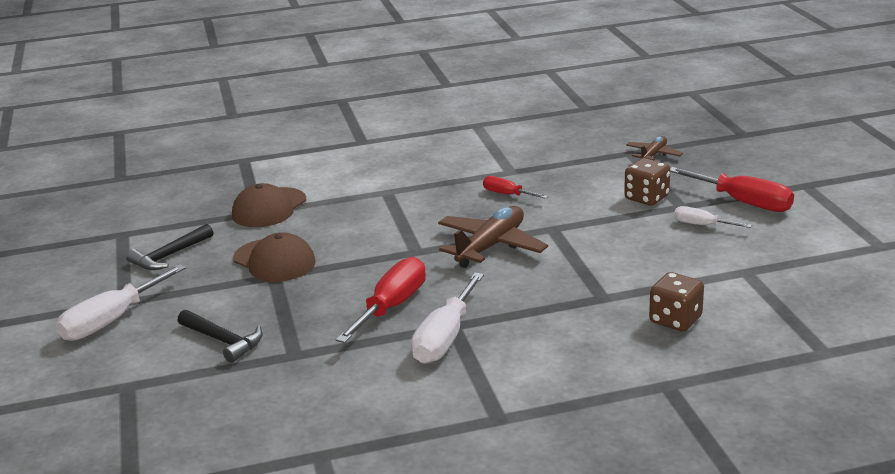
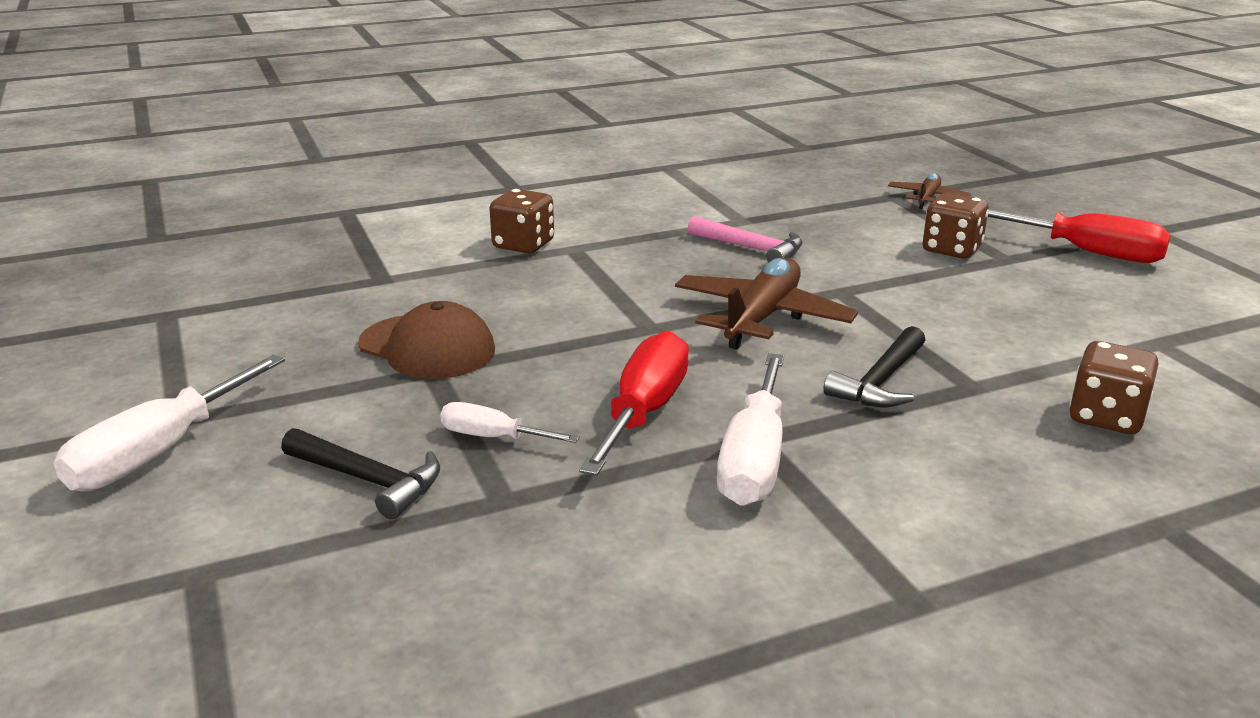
camera: 10 degrees left, 0 degrees up
black hammer [126,224,213,270] -> black hammer moved to [823,326,925,407]
brown cap [232,183,306,227] -> none
red screwdriver [483,176,548,199] -> pink hammer [688,216,802,263]
white screwdriver [674,206,752,228] -> white screwdriver moved to [440,402,579,443]
none -> brown dice [490,189,554,253]

